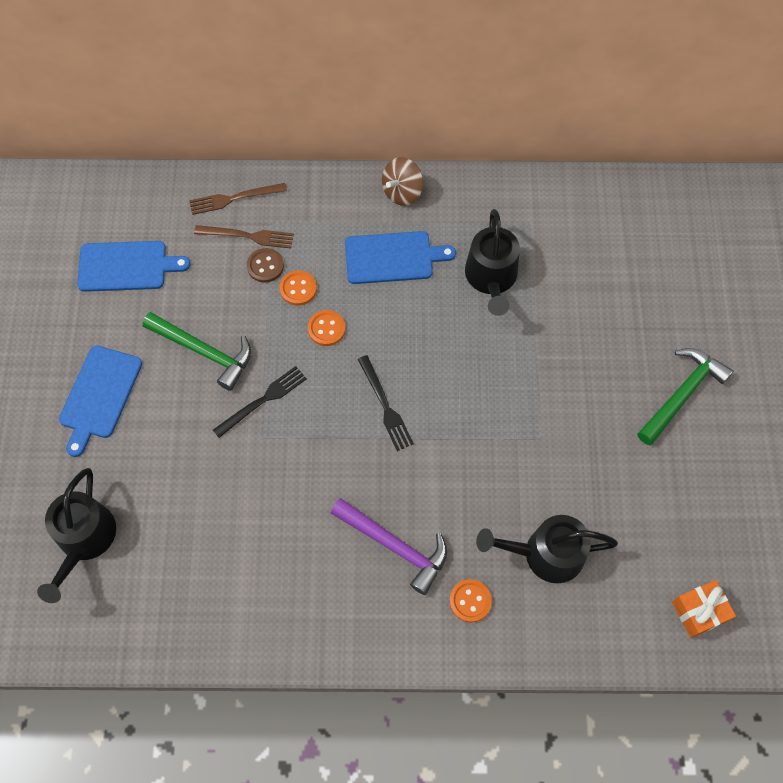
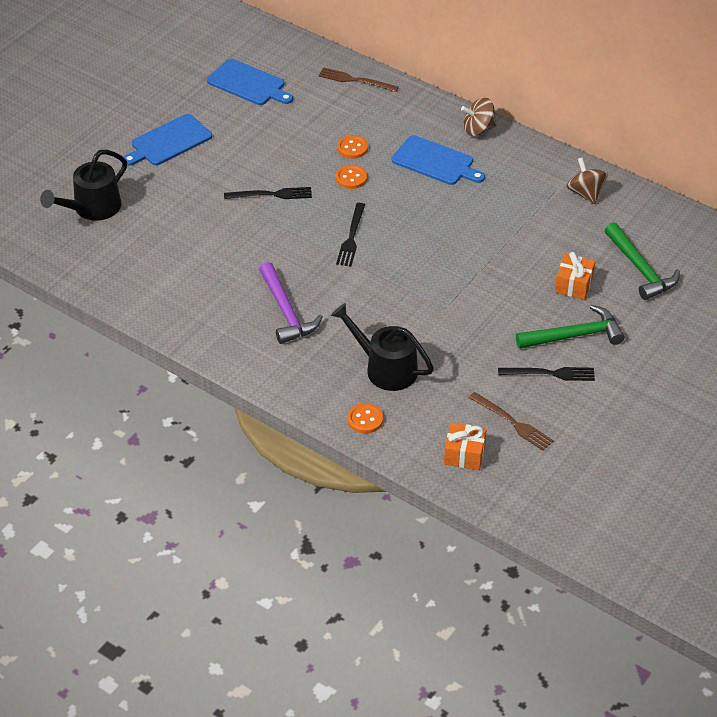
camera: 35 degrees right, 20 degrees down
green hammer [143,312,251,391] -> green hammer moved to [605,222,680,300]
brown fork [194,225,294,248] -> brown fork moved to [469,392,554,451]
brown button [247,248,284,283] -> none
orange button [450,579,492,622] -> orange button moved to [347,403,383,434]
black watering can [465,209,520,316] -> none
none -> black fork [498,367,595,381]
none -> orange gift [555,252,595,300]
none -> brown spinning top [567,157,608,204]

